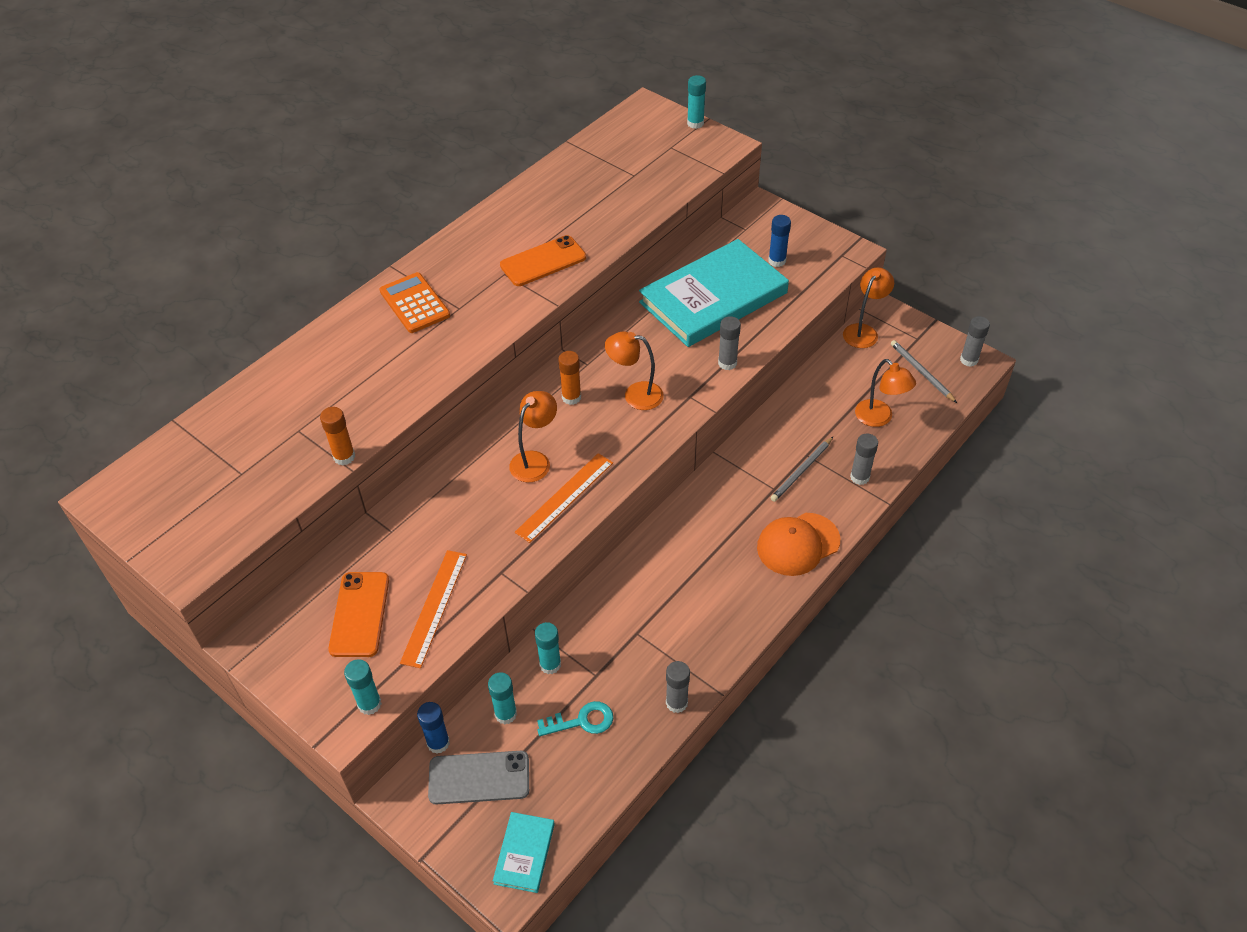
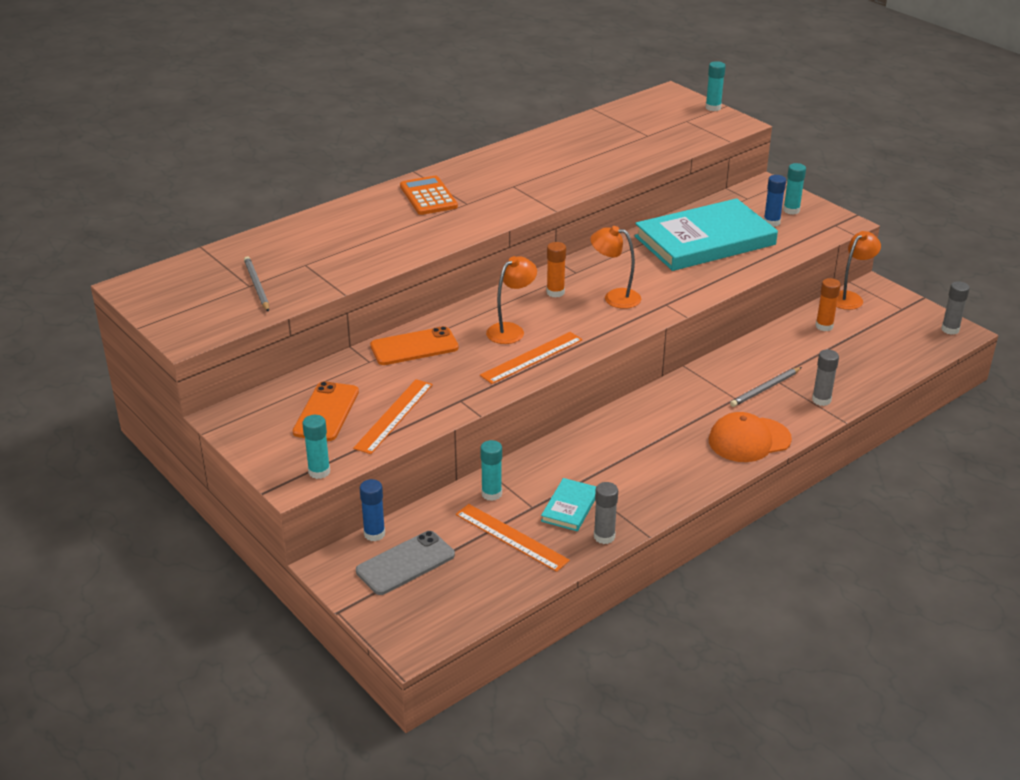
camera: 10 degrees right, 15 degrees down
orange glue stick [320,407,355,465] -> orange glue stick moved to [815,278,841,331]
grey phone [428,751,529,805] -> grey phone turned 45 degrees counterclockwise [356,531,455,595]
turquoise glue stick [488,672,517,725] -> turquoise glue stick moved to [783,163,806,215]
turquoise book [493,812,555,893] -> turquoise book moved to [541,478,597,531]
orange phone [500,235,586,286] -> orange phone moved to [370,326,459,365]
turquoise key [537,701,613,736] -> orange ruler [456,504,570,572]
grey glue stick [718,316,741,370] -> none
orange lamp [855,359,916,427] -> none
grey pencil [891,340,957,403] -> grey pencil moved to [244,256,269,312]

